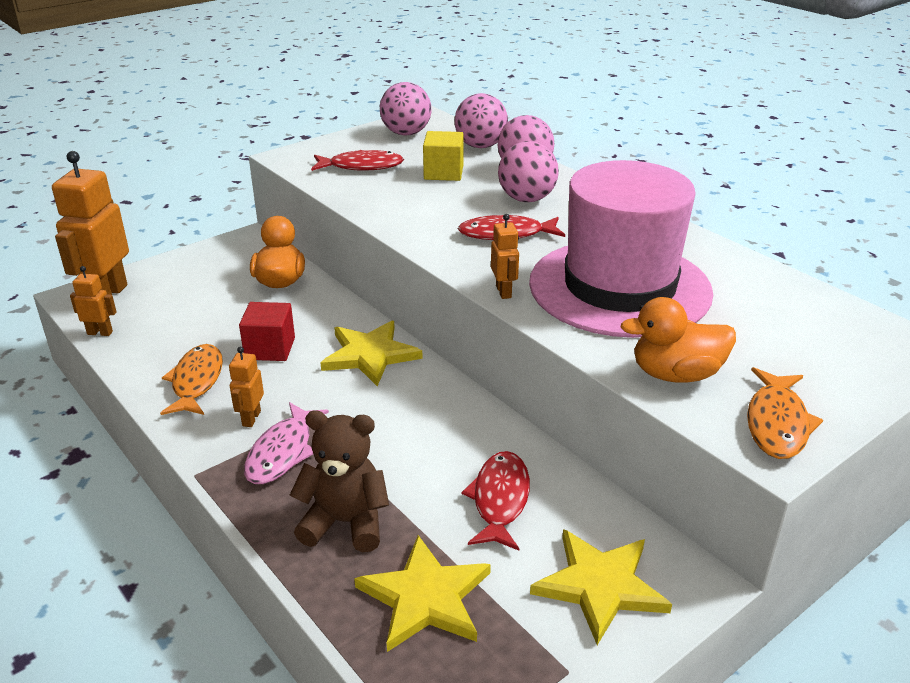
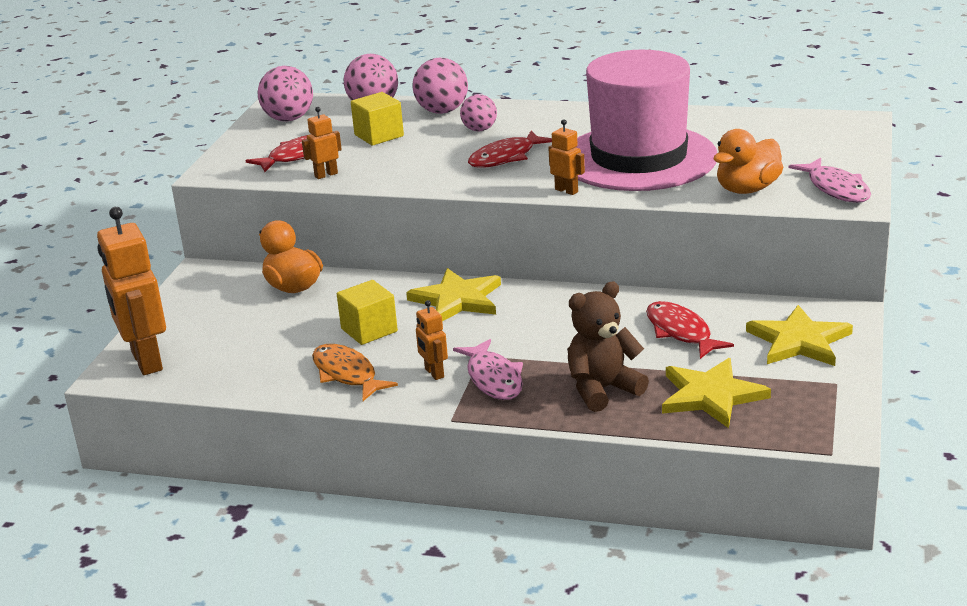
camera: 35 degrees left, 5 degrees down
orange robot [70,266,117,336] -> orange robot moved to [302,107,342,179]
red cube [239,302,295,361] -> yellow cube [337,280,398,345]
pink ball [498,141,559,202] -> pink ball [460,94,497,131], size x0.64
orange fish [747,367,823,459] -> pink fish [789,158,871,203]

